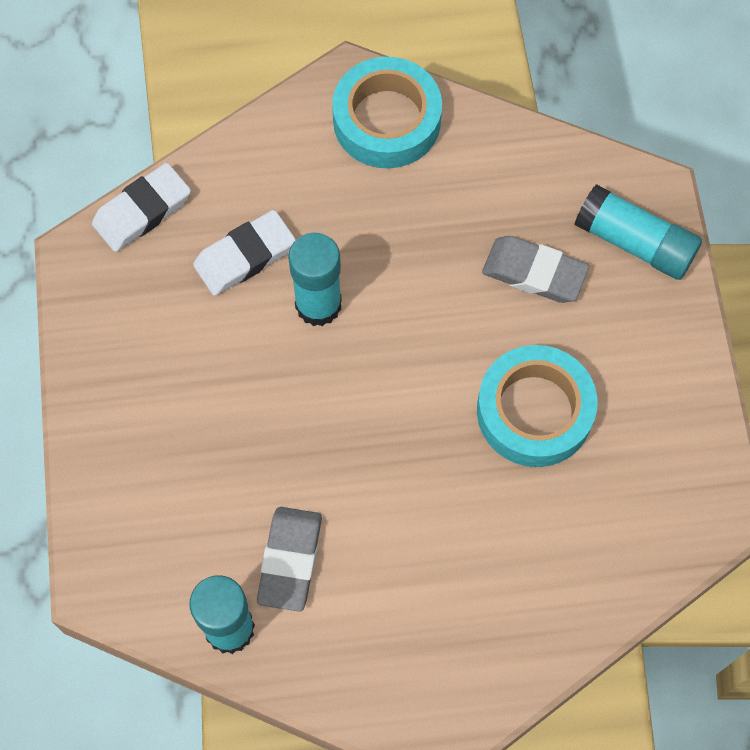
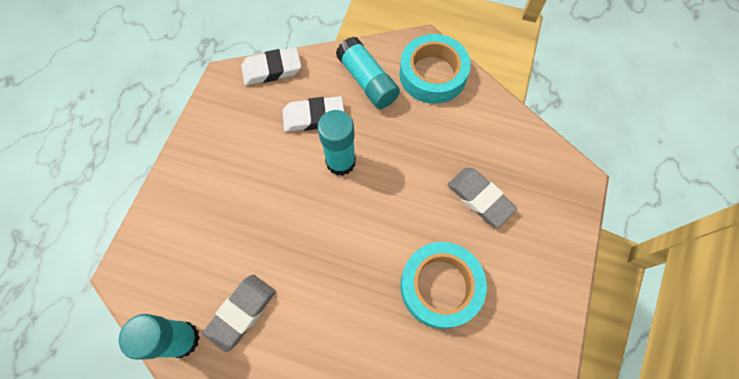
camera: 25 degrees right, 0 degrees up
turquoise glue stick [574,184,702,280] -> turquoise glue stick moved to [336,37,400,109]

